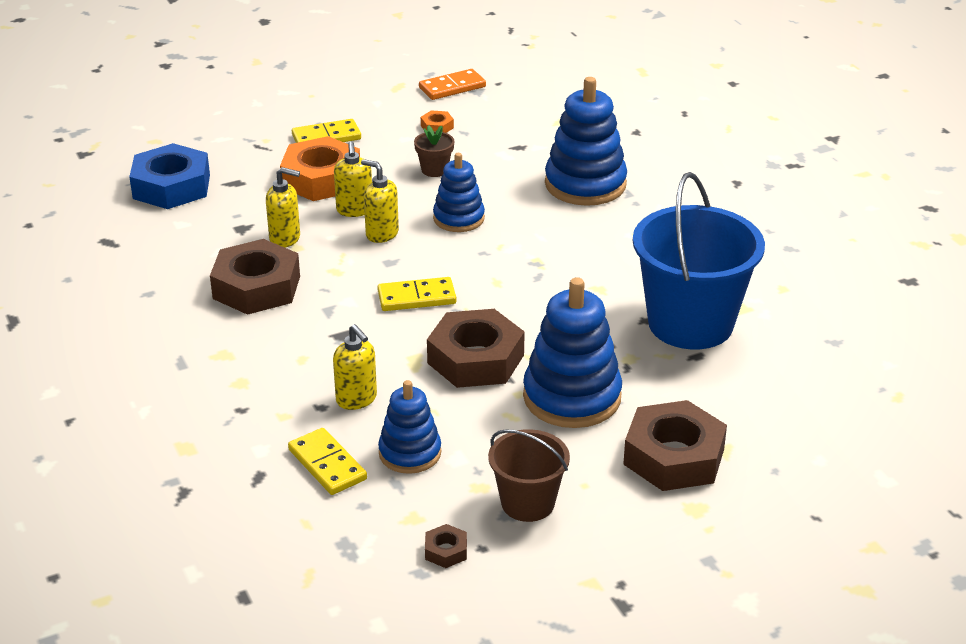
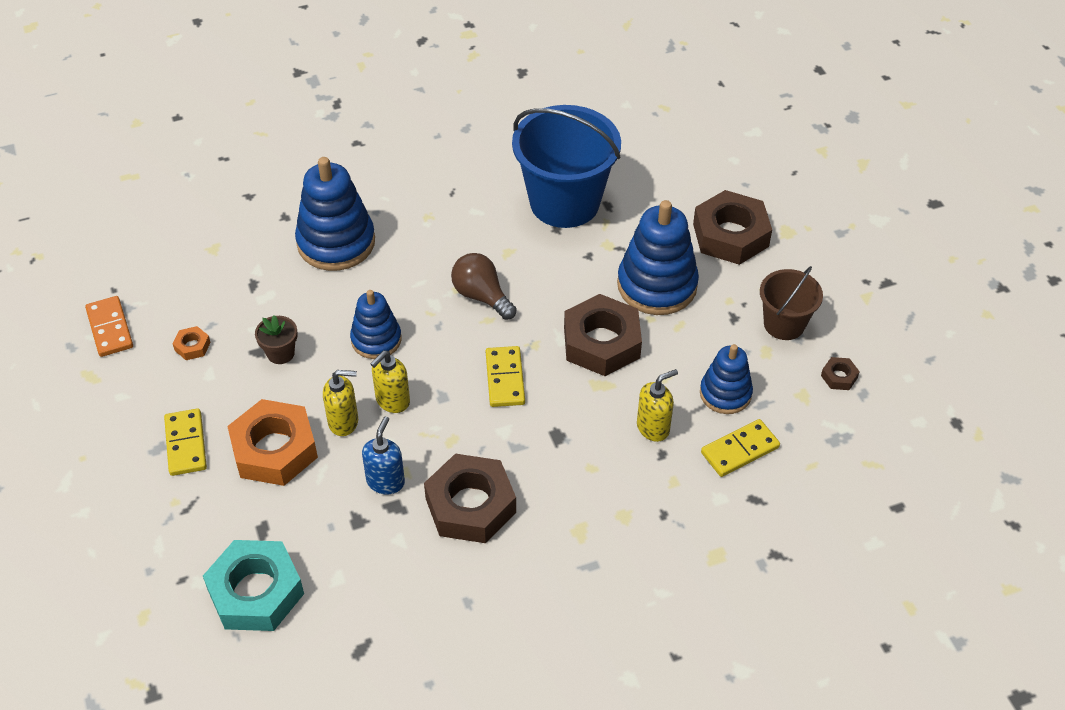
camera: 85 degrees left, 15 degrees up
blue nut [129,143,210,209] -> turquoise nut [203,540,304,631]
yellow soap dispenser [266,167,300,248] -> blue soap dispenser [362,416,405,494]
none -> brown light bulb [451,253,517,320]

